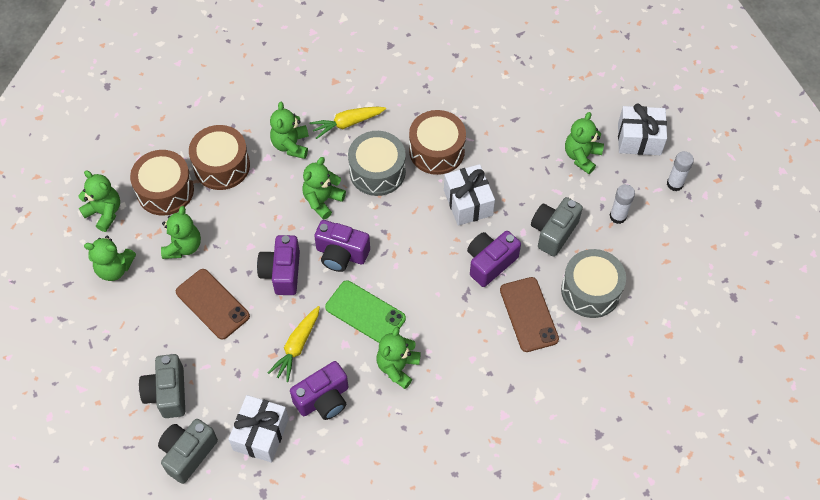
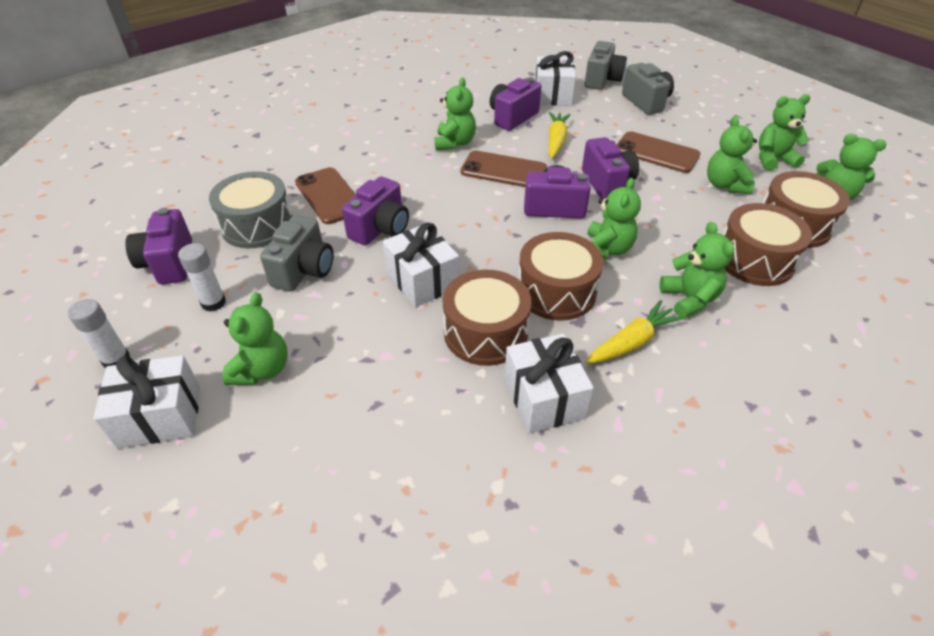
camera: 165 degrees right, 15 degrees down
green phone [325,280,406,343] -> brown phone [461,151,547,187]
grey drum [348,131,406,196] -> brown drum [519,232,604,321]
none -> purple camera [125,208,192,284]
none -> white gift [504,333,594,433]

